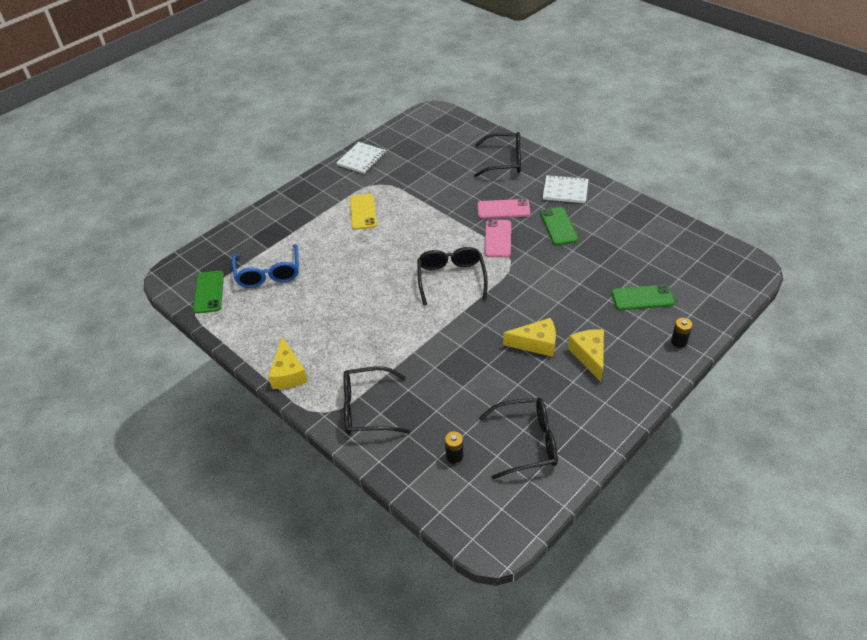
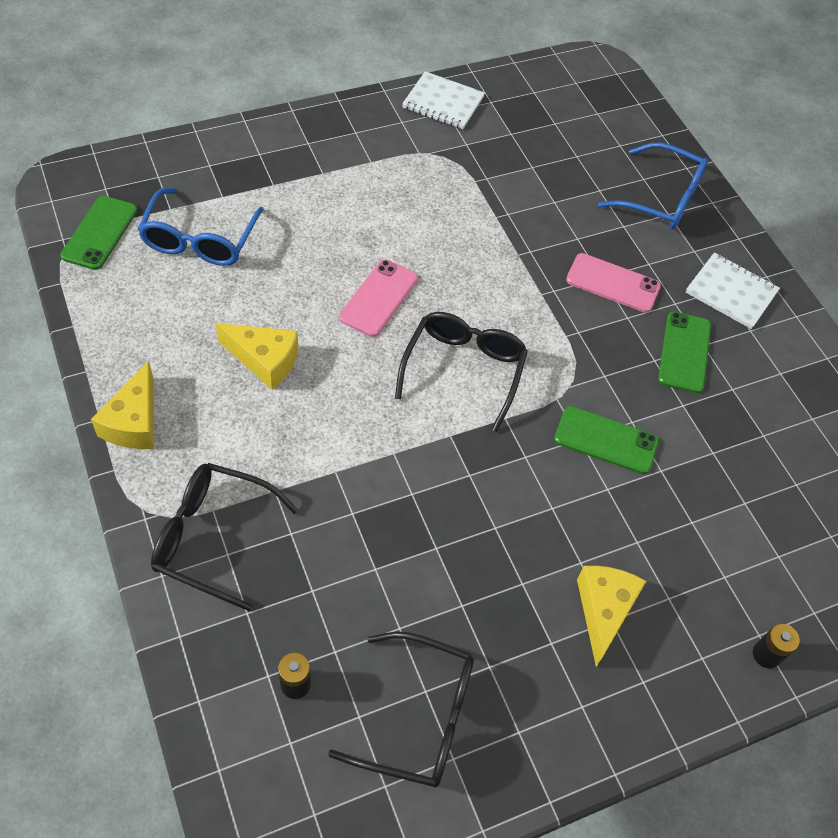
camera: 15 degrees right, 10 degrees up
white notebook [337,142,386,174] -> white notebook turned 60 degrees clockwise [402,71,485,129]
yellow phone [350,194,377,230] -> none
black glasses [474,132,521,177] -> blue glasses [598,142,708,229]
pink phone [484,219,511,257] -> pink phone moved to [339,259,418,337]
yellow cheese [503,318,556,357] -> yellow cheese moved to [216,323,298,390]
green phone [612,285,675,310] -> green phone moved to [554,406,659,474]

